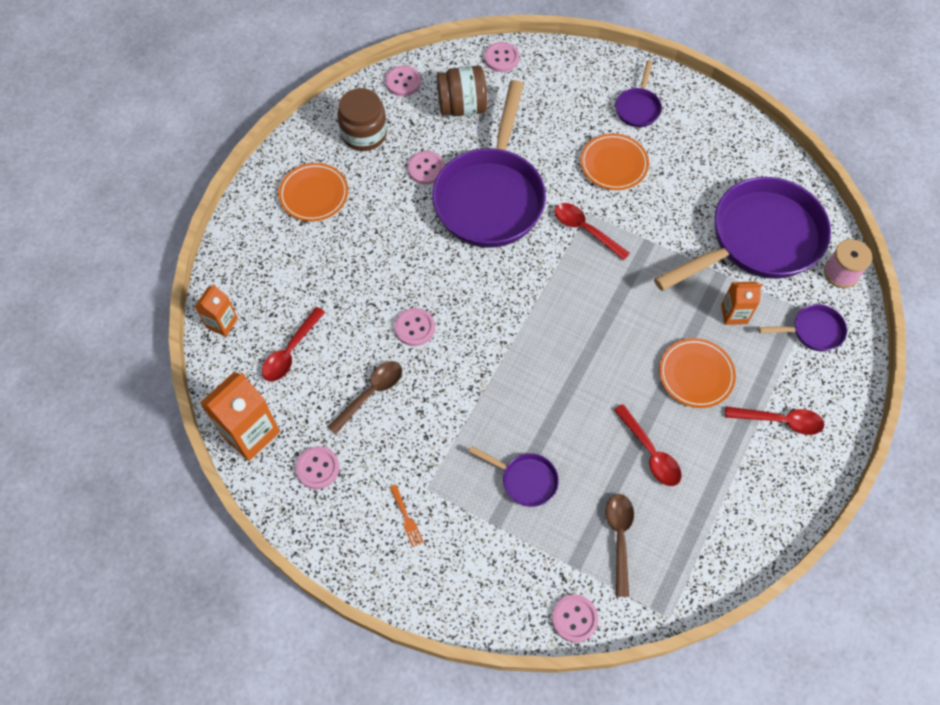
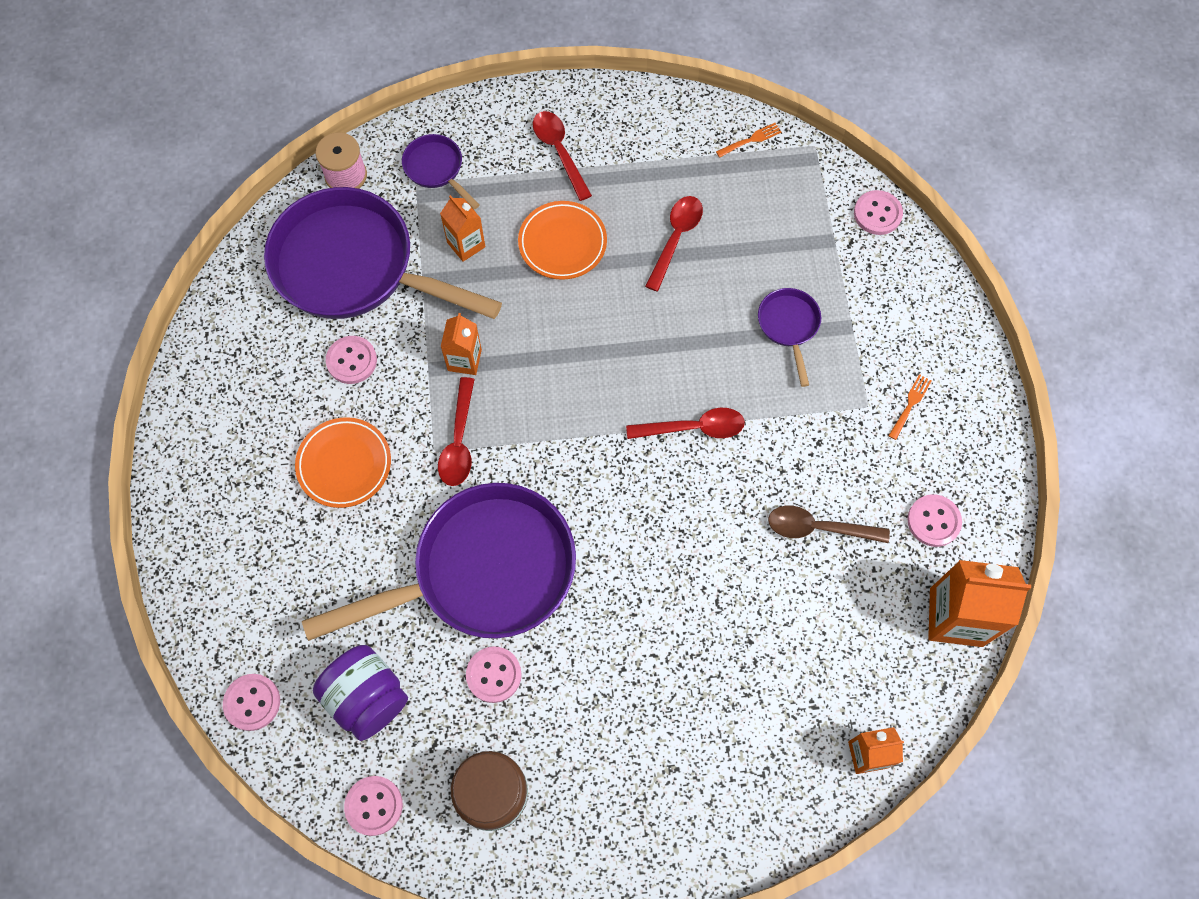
camera: 125 degrees left, 5 degrees up
red spoon [262,307,325,382] -> red spoon moved to [626,408,745,439]
orange plate [278,163,348,221] -> none
pink button [394,308,435,346] -> pink button moved to [326,336,377,384]
brown jar [437,66,487,116] -> purple jar [313,645,408,741]
brown spoon [606,494,634,597] -> none
purple pan [615,61,662,127] -> none
none -> orange carton [441,313,482,375]
none -> orange fork [716,123,781,157]

